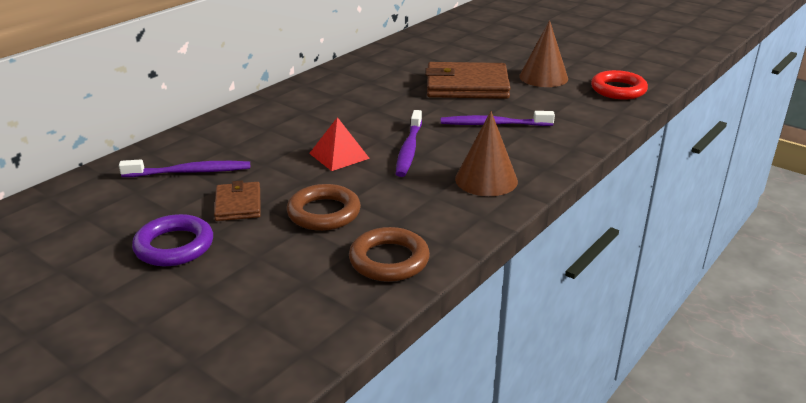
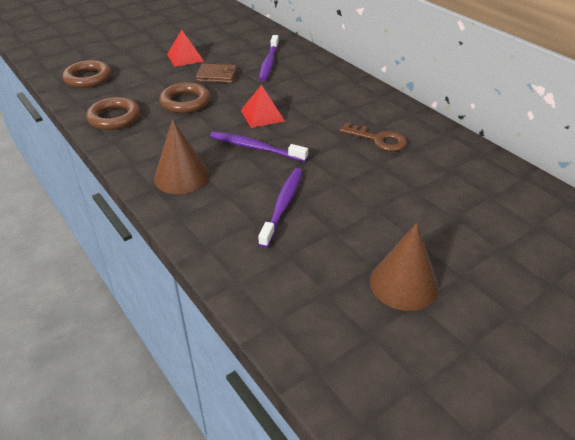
camera: 105 degrees right, 10 degrees up
purple ring [132,214,213,266] -> red pyramid [167,30,204,67]
brown wallet [425,62,511,99] -> none
red ring [591,70,648,100] -> none
none -> brown ring [62,60,111,88]
none -> brown key [339,122,407,151]

